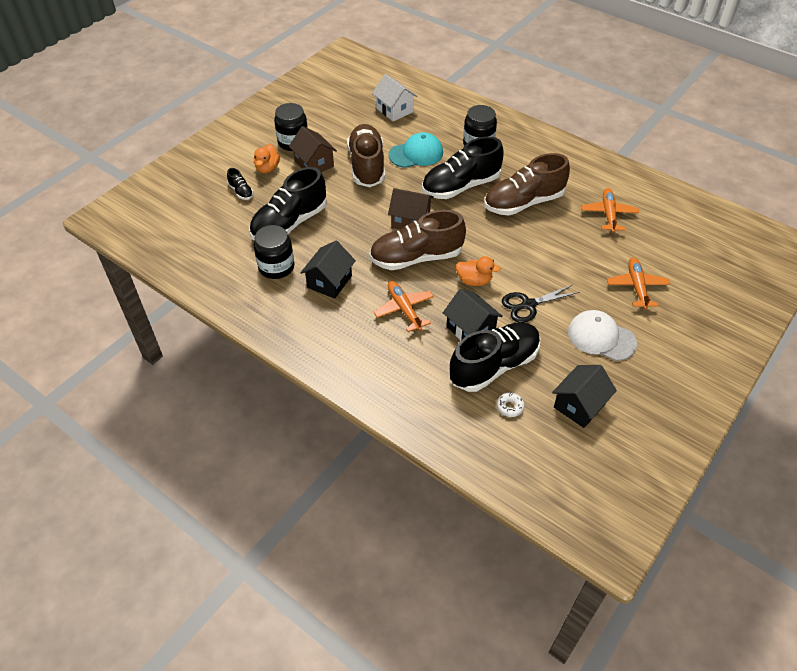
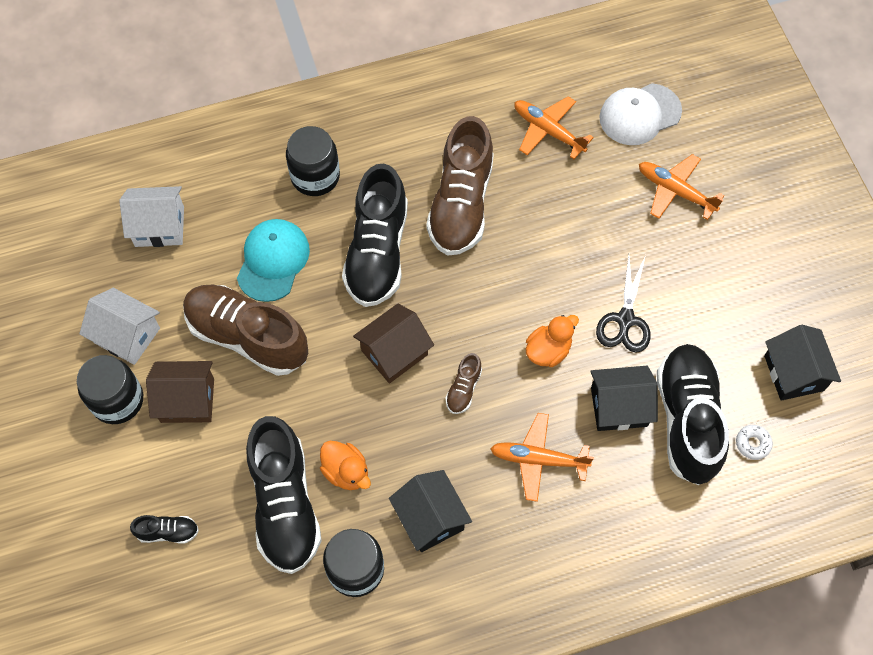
camera: 55 degrees left, 15 degrees up
orange duck [254,144,280,173] -> orange duck moved to [320,441,371,490]
brown shoe [369,210,466,270] -> brown shoe [445,353,482,414], size x0.43
white cap [568,310,637,361] -> white cap moved to [599,83,682,145]
none -> white house [79,288,160,365]

